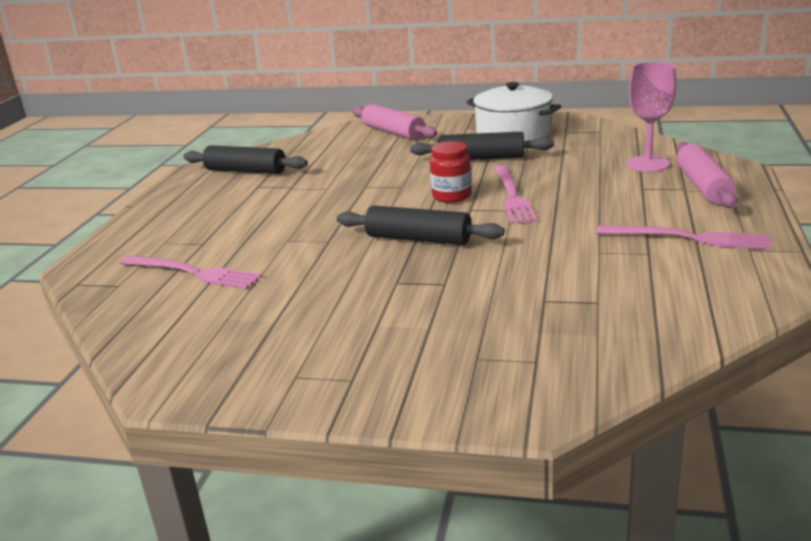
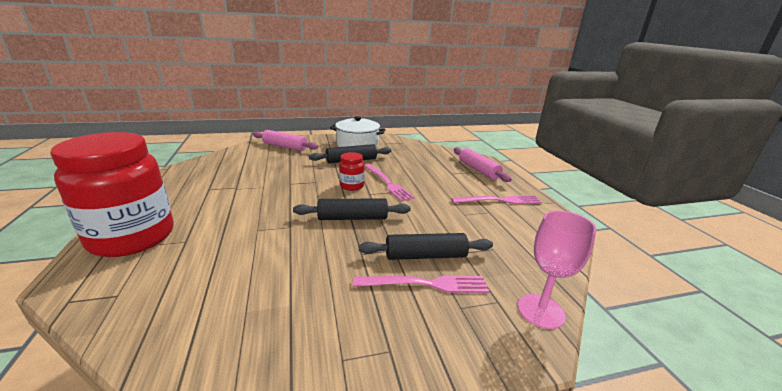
camera: 30 degrees left, 0 degrees up
pink fork [120,255,262,289] -> pink fork moved to [353,275,489,293]
black rolling pin [184,145,307,174] -> black rolling pin moved to [359,233,493,260]
pink goblet [626,62,676,172] -> pink goblet moved to [518,211,596,329]
none -> red jar [50,132,174,257]

